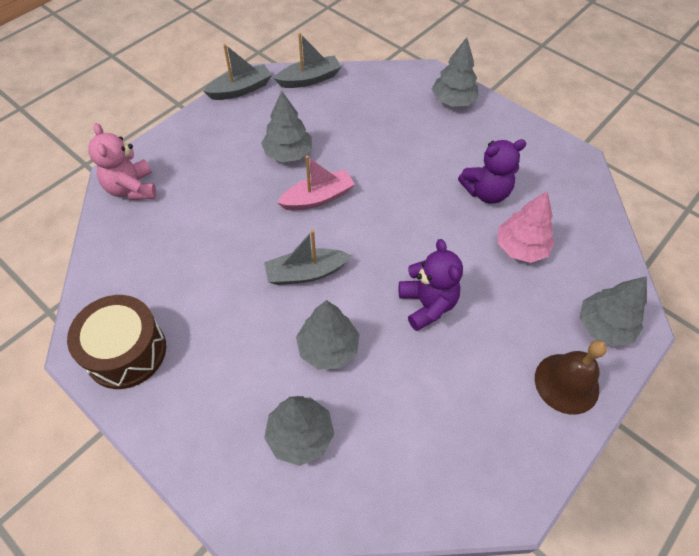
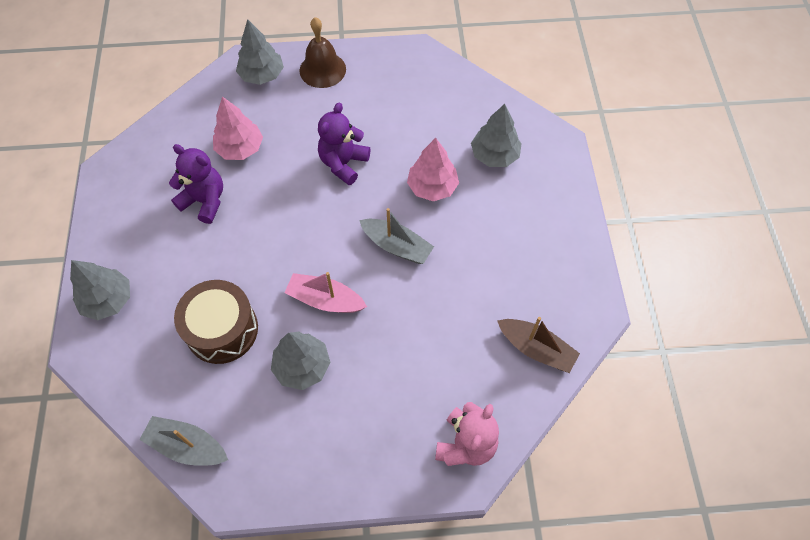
camera: 135 degrees left, 5 degrees up
brown drum [67,295,166,389] -> brown drum moved to [174,280,258,364]
grey boat [203,44,272,100] -> none
grey tree [296,300,360,370] -> pink tree [407,138,459,201]
none -> brown boat [497,317,580,373]

